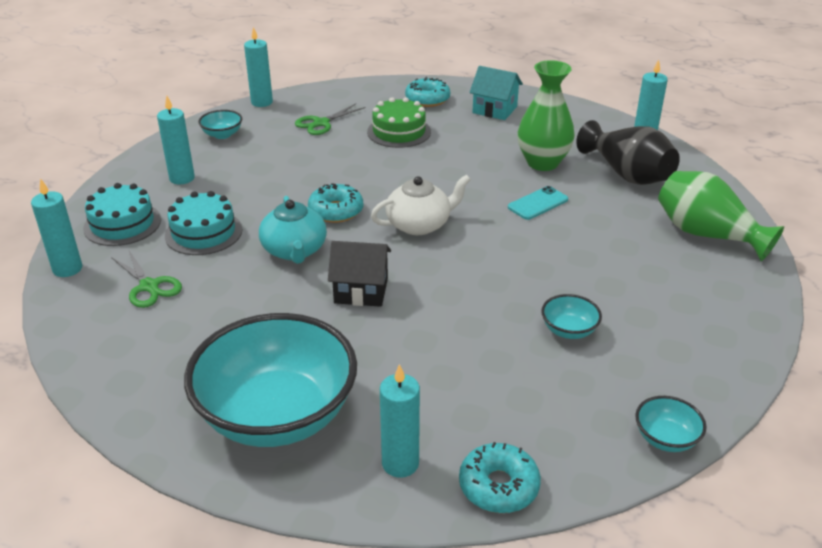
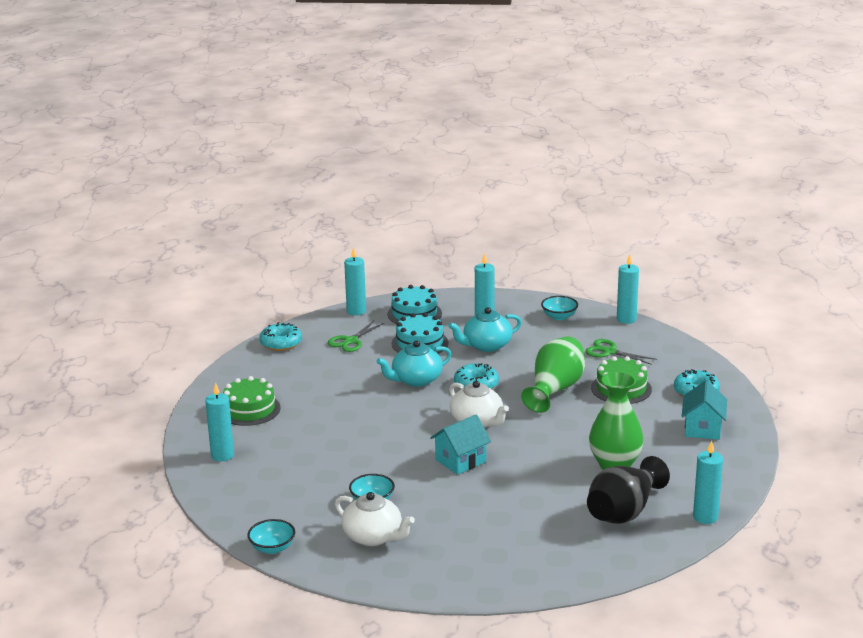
camera: 75 degrees right, 10 degrees down
turquoise bowl [184,313,357,447] -> green cake [223,376,280,426]
black house [328,241,391,307] -> none
turquoise donut [459,442,541,513] -> turquoise donut moved to [259,322,302,351]
turquoise phone [508,186,568,220] -> none
green vase [658,171,784,261] -> green vase moved to [521,336,585,413]
none -> white teapot [335,492,415,546]
none -> turquoise house [430,415,491,475]
none -> turquoise teapot [448,307,522,352]

